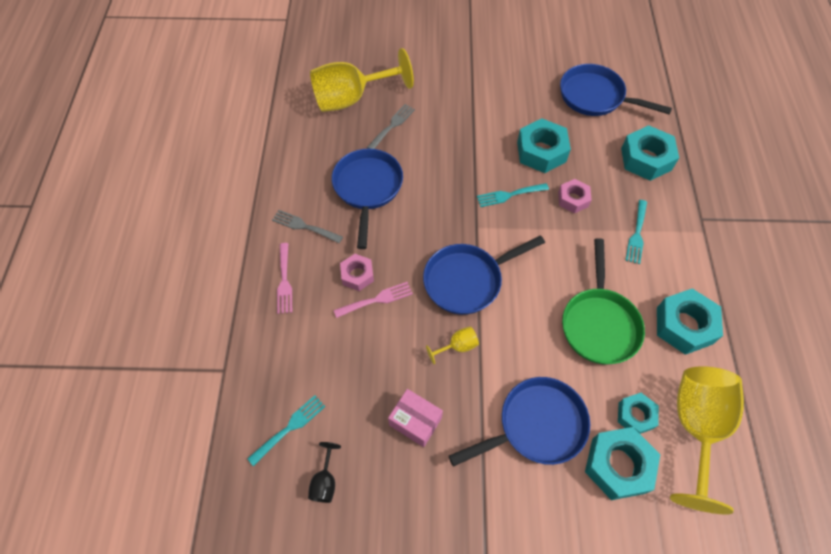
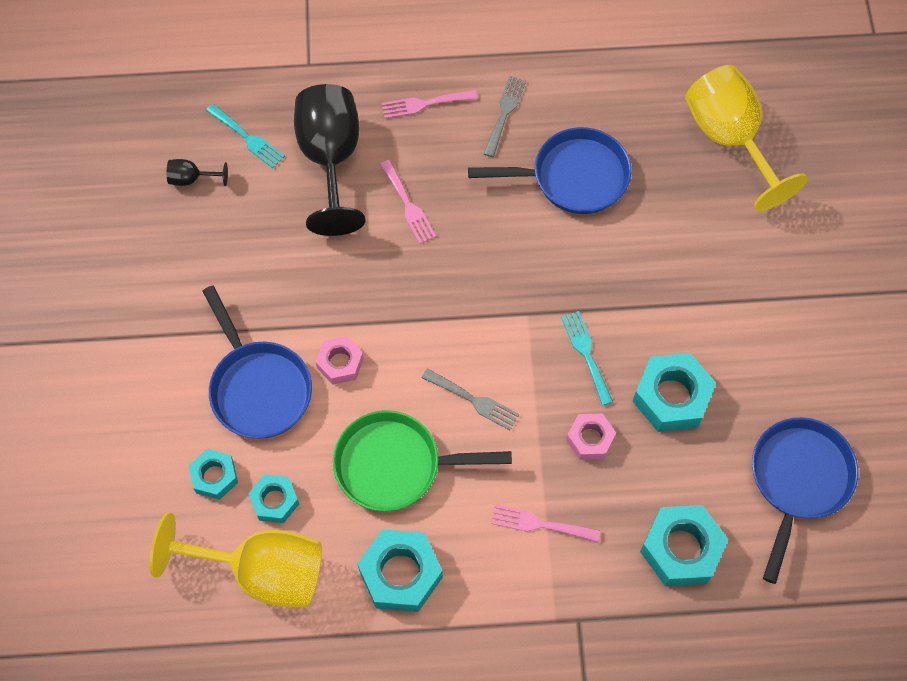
camera: 85 degrees right, 5 degrees up
pink nut [340,254,374,291] -> pink nut moved to [316,336,364,384]
grey fork [367,104,415,149] -> grey fork moved to [421,368,519,430]
pink box [388,389,443,447] -> none
blue pan [423,235,545,315] -> none
yellow goblet [426,326,479,364] -> none
turquoise nut [585,427,660,500] -> turquoise nut [189,449,238,500], size x0.60
turquoise fork [625,200,647,264] -> pink fork [491,505,600,542]
none -> black goblet [294,84,365,236]

